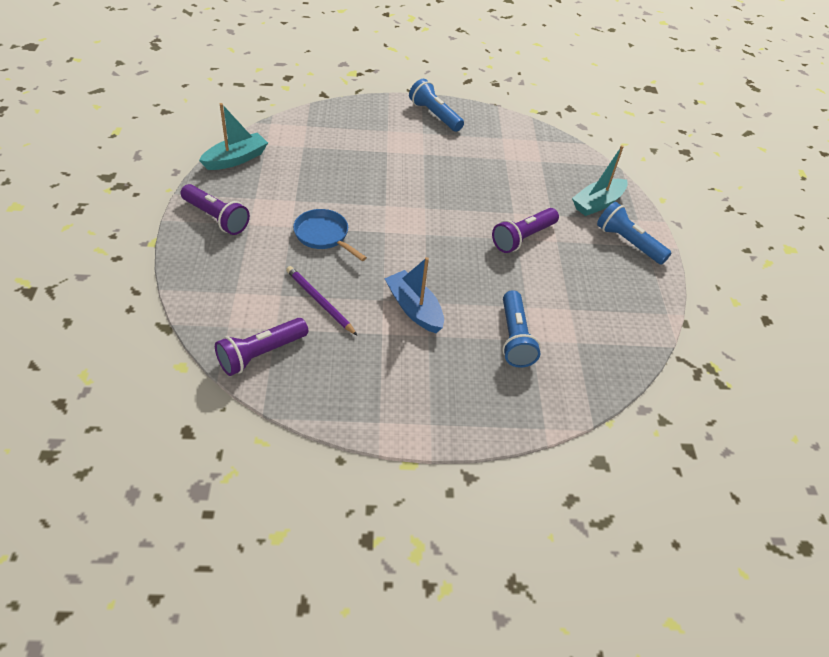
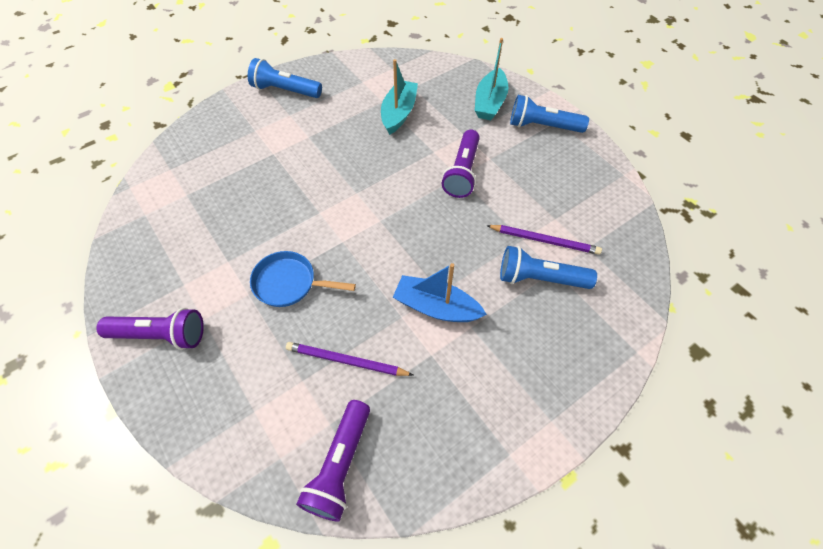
camera: 30 degrees left, 10 degrees up
turquoise boat [199,103,268,170] -> turquoise boat moved to [381,59,418,135]
blue flashlight [502,290,540,368] -> blue flashlight turned 135 degrees clockwise [500,246,597,289]
none -> purple pencil [486,225,602,255]

